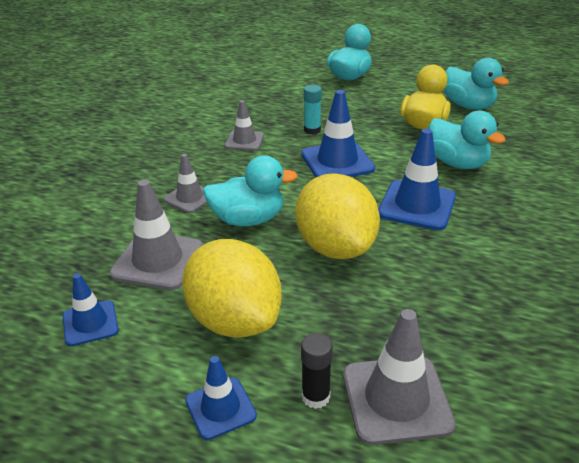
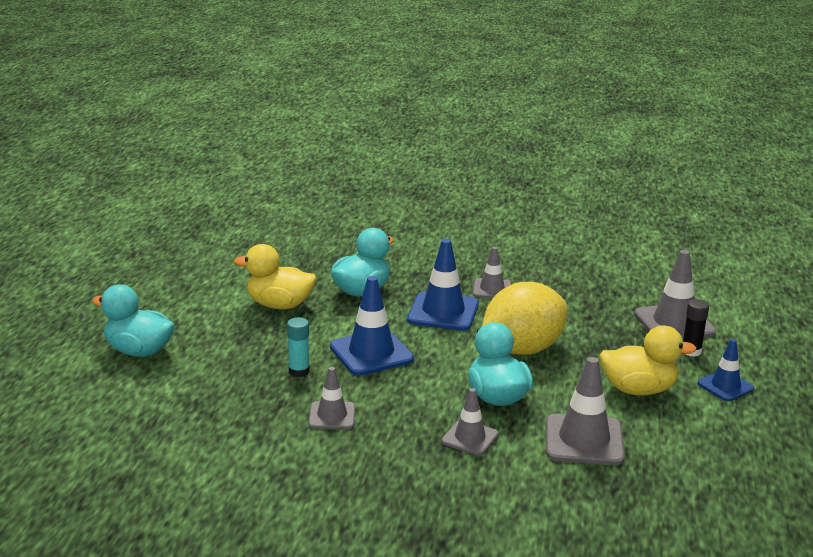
camera: 100 degrees left, 10 degrees down
blue traffic cone [63,273,119,346] -> none
yellow lemon [182,239,282,338] -> yellow duck [600,325,697,396]
turquoise duck [445,58,509,110] -> none
none -> grey traffic cone [473,247,511,298]

